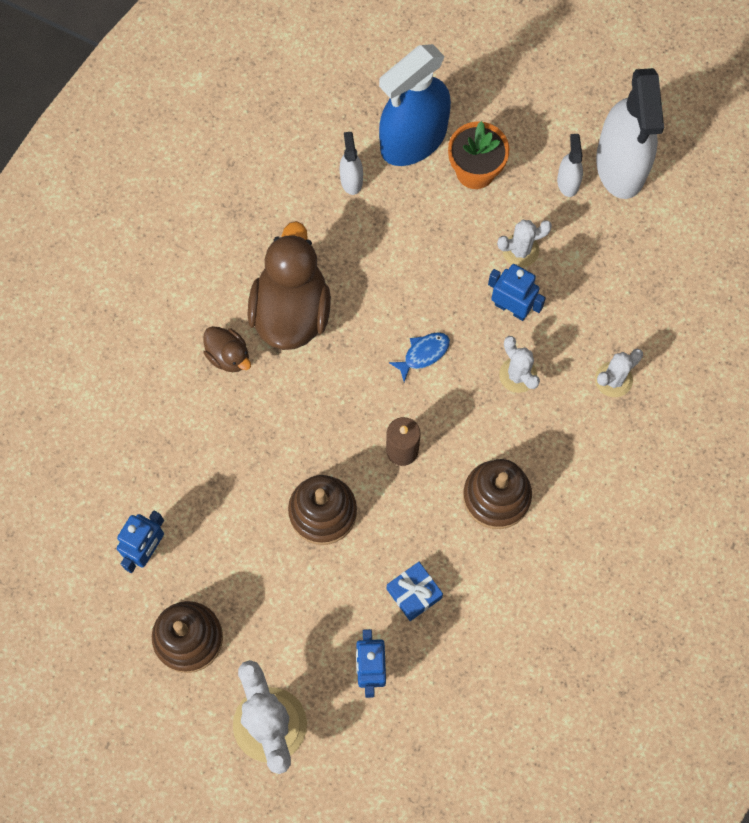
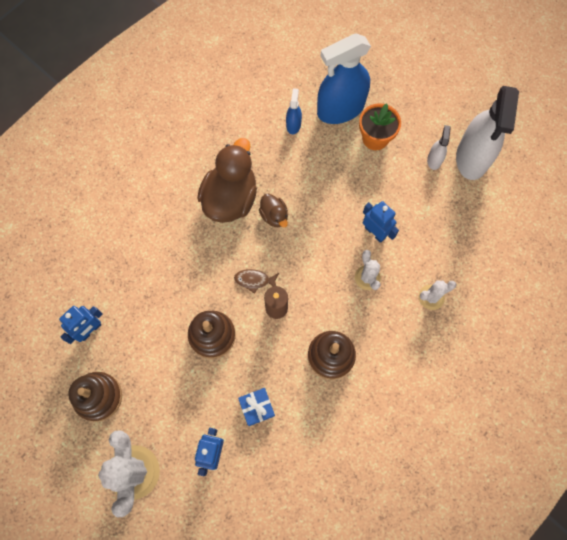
camera: 15 degrees right, 0 degrees up
brown duck [203,326,251,372] -> brown duck moved to [259,194,288,227]
white spray bottle [339,132,363,195] -> blue spray bottle [286,88,302,134]
blue fish [389,332,450,382] -> none
white cactus [497,220,552,267] -> none
none -> brown fish [234,269,279,294]

